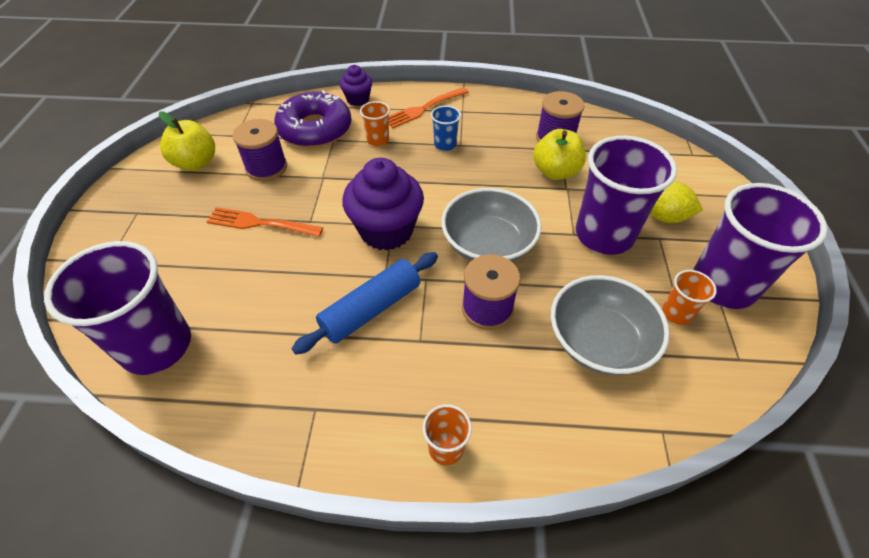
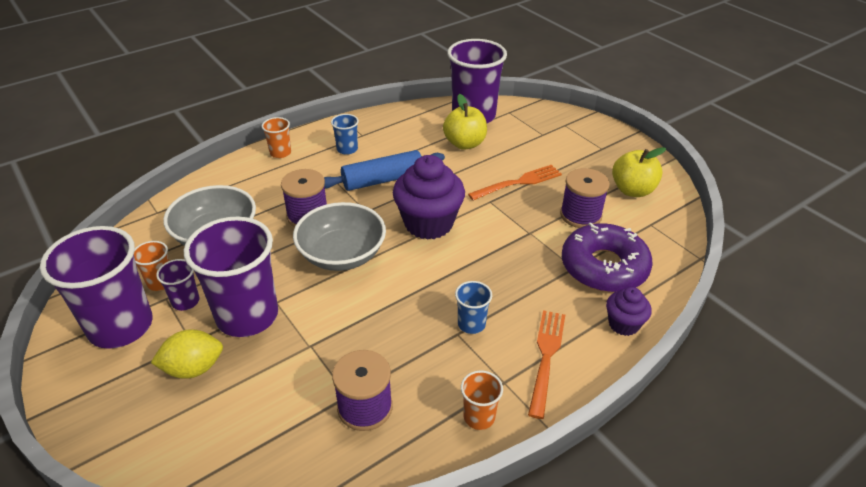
camera: 140 degrees right, 10 degrees down
blue rolling pin [292,252,438,355] -> blue rolling pin turned 60 degrees clockwise [324,150,445,191]
orange cup [360,101,390,146] -> orange cup moved to [461,370,503,430]
yellow apple [533,129,586,180] -> yellow apple moved to [443,94,487,150]
none -> purple cup [156,259,199,311]
none -> blue cup [331,114,359,155]

